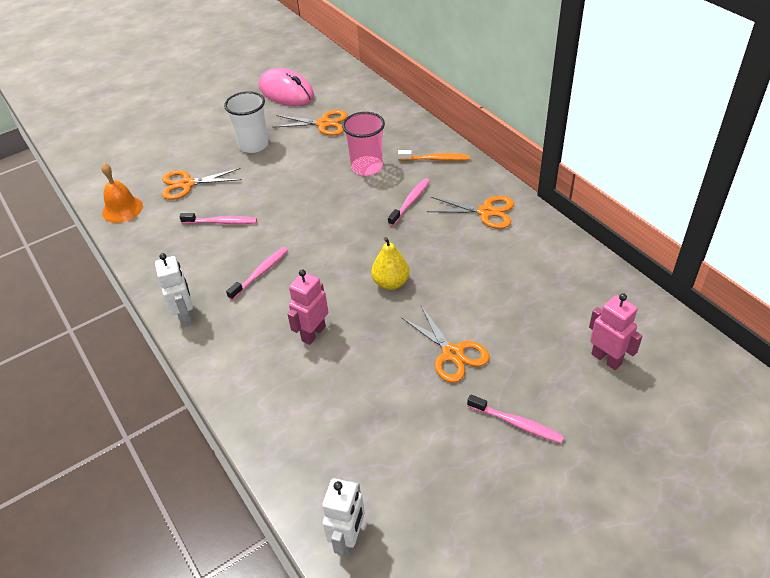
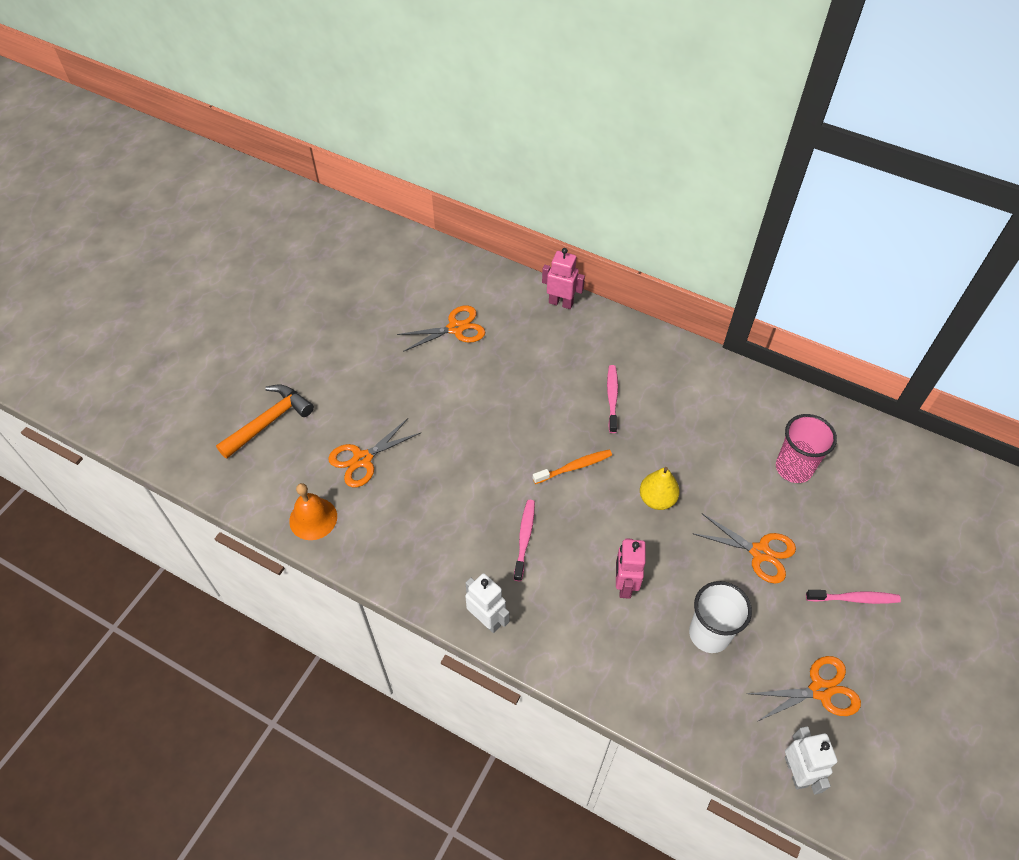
camera: 30 degrees left, 10 degrees up
pink toothbrush [179,213,257,224] -> none
white cup [224,91,268,153] -> white cup moved to [689,581,752,653]
pink mouse [259,68,315,106] -> none
pink cup [342,112,385,176] -> pink cup moved to [776,414,837,483]
orange toothbrush [398,150,470,161] -> orange toothbrush moved to [533,449,612,484]
orange scissors [427,196,514,229] -> orange scissors moved to [748,656,861,721]
pink robot [589,293,643,370] -> pink robot moved to [542,248,585,309]
none -> orange hammer [216,385,314,459]

